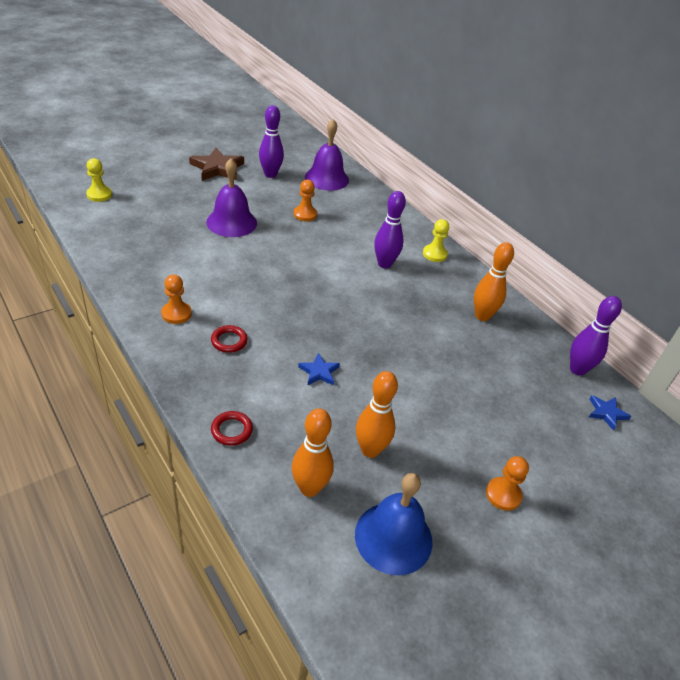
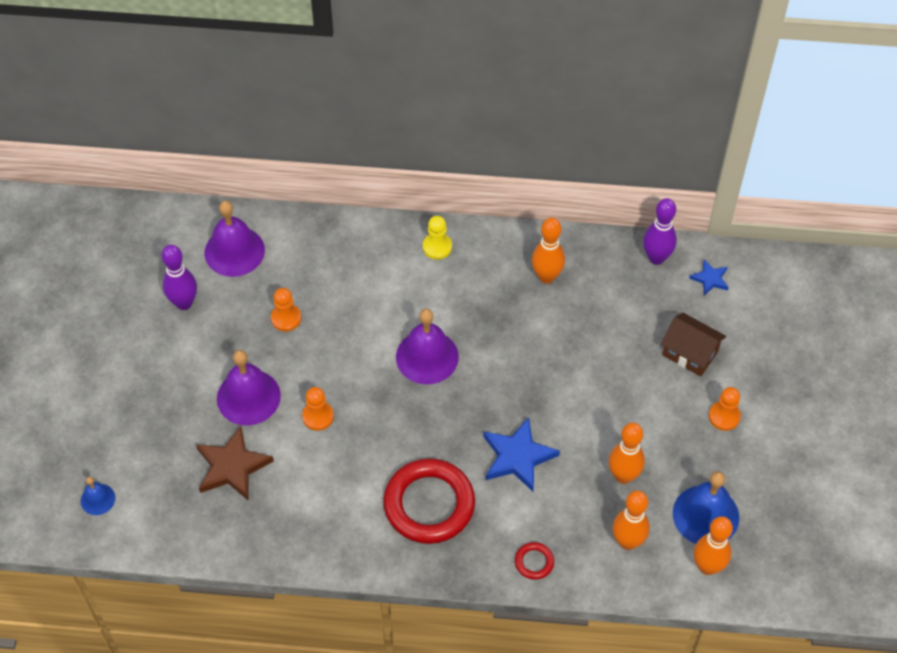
camera: 45 degrees left, 15 degrees up
yellow pawn [86,158,112,202] -> blue bell [81,477,115,515]
orange pawn [161,275,192,324] -> orange pawn moved to [302,387,334,431]
brown star [189,148,244,181] -> brown star moved to [196,426,274,500]
red ring [211,325,248,353] -> red ring [383,458,475,544], size x2.35
blue star [298,353,340,385] -> blue star [483,417,560,492], size x1.84
purple bowling pin [374,191,406,268] -> none
none -> purple bell [396,309,459,384]
none -> brown house [661,313,726,376]
none -> orange bowling pin [694,516,733,575]

